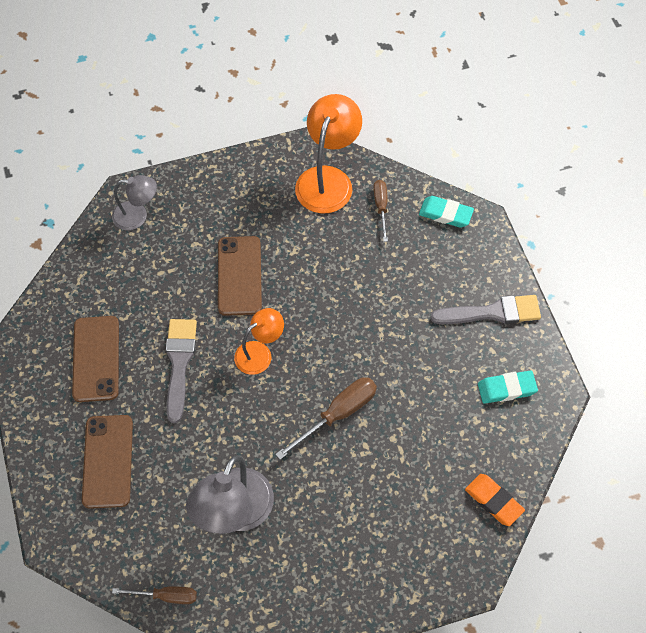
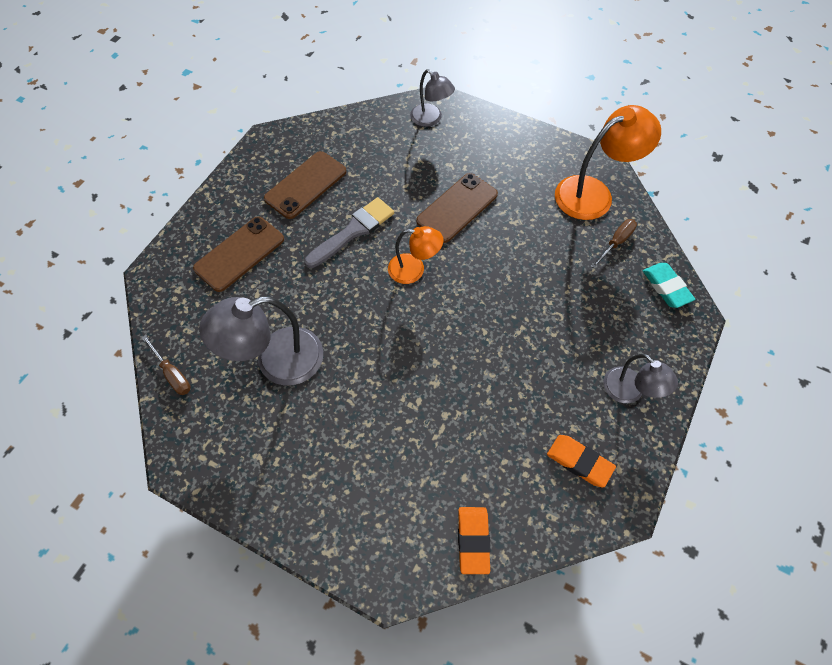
camera: 45 degrees right, 0 degrees up
brown screwdriver [275,377,377,460] -> none
grey brush [431,295,541,324] -> grey lamp [603,354,678,403]
turquoise eraser [478,371,538,404] -> orange eraser [547,435,616,487]

